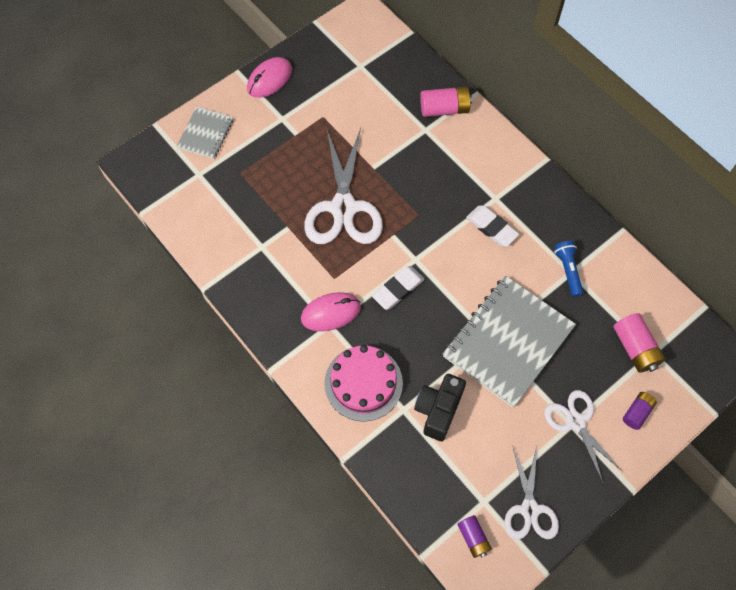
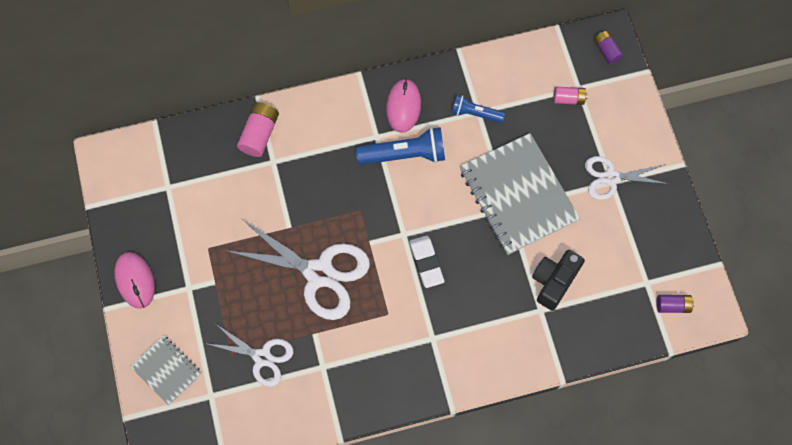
camera: 65 degrees left, 5 degrees up
pink mouse [301,292,361,332] -> pink mouse moved to [386,79,421,133]
pink cake [324,345,403,422] -> none
black camera [414,374,466,441] -> black camera turned 75 degrees clockwise [532,250,585,311]
white eraser [466,206,519,247] -> blue flashlight [356,127,445,165]
white scissors [504,445,559,540] -> white scissors moved to [204,324,293,387]
pink battery [614,313,665,373] -> pink battery [553,87,588,105], size x0.63
purple battery [623,392,657,430] -> purple battery moved to [594,31,623,64]

